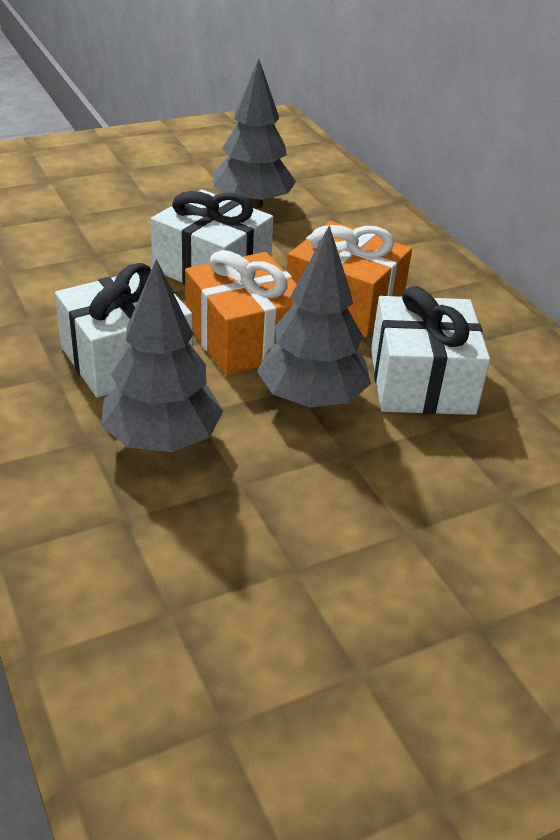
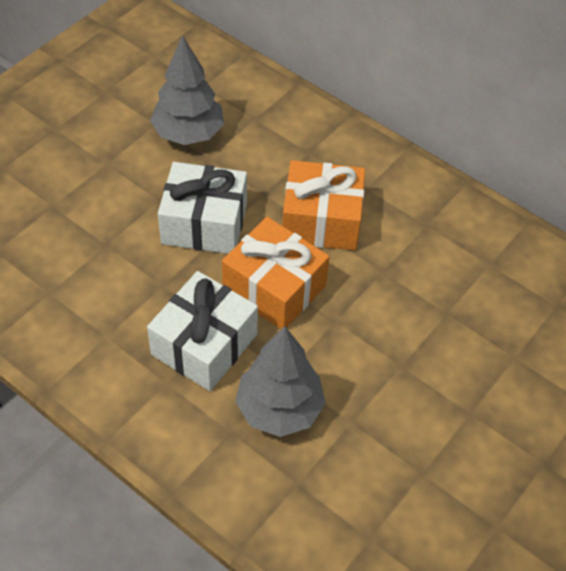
camera: 25 degrees left, 15 degrees up
grey tree [257,225,371,408] -> none
white gift [371,286,490,415] -> none

